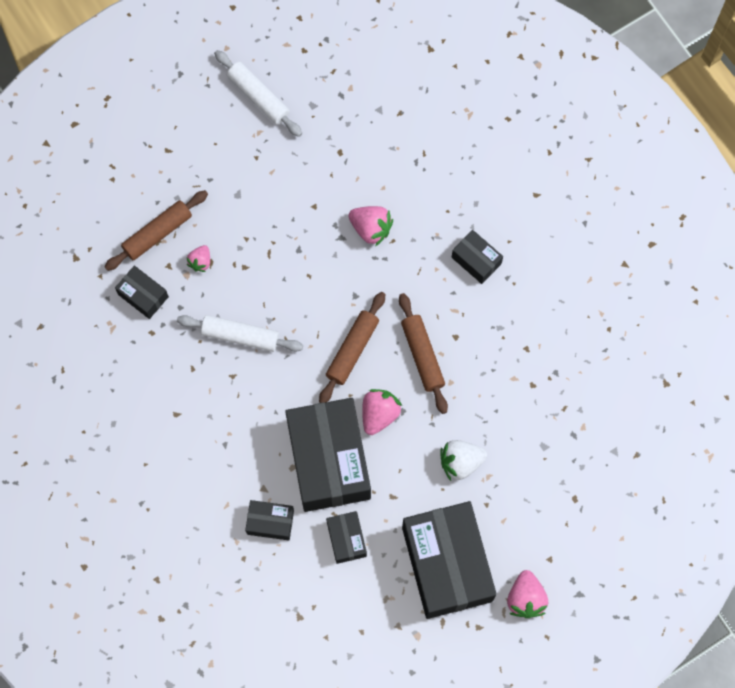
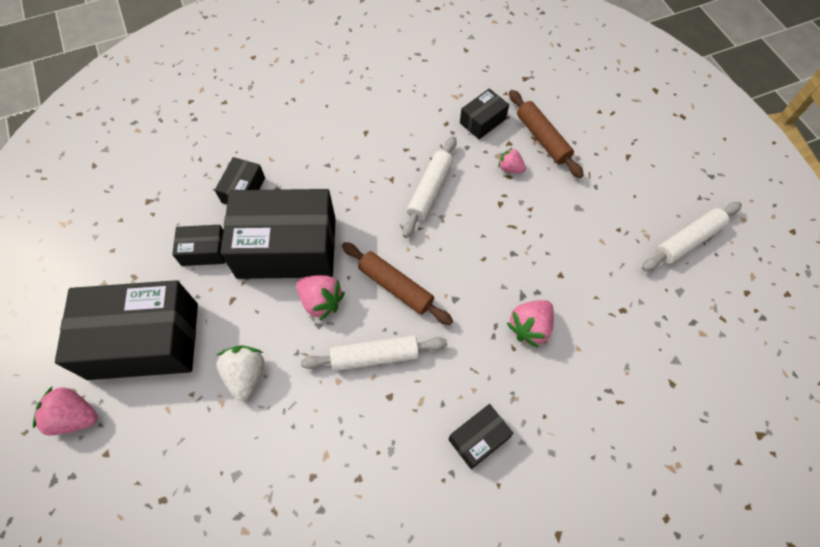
camera: 100 degrees right, 10 degrees down
brown rolling pin [399,293,448,414] -> white rolling pin [301,335,447,371]

